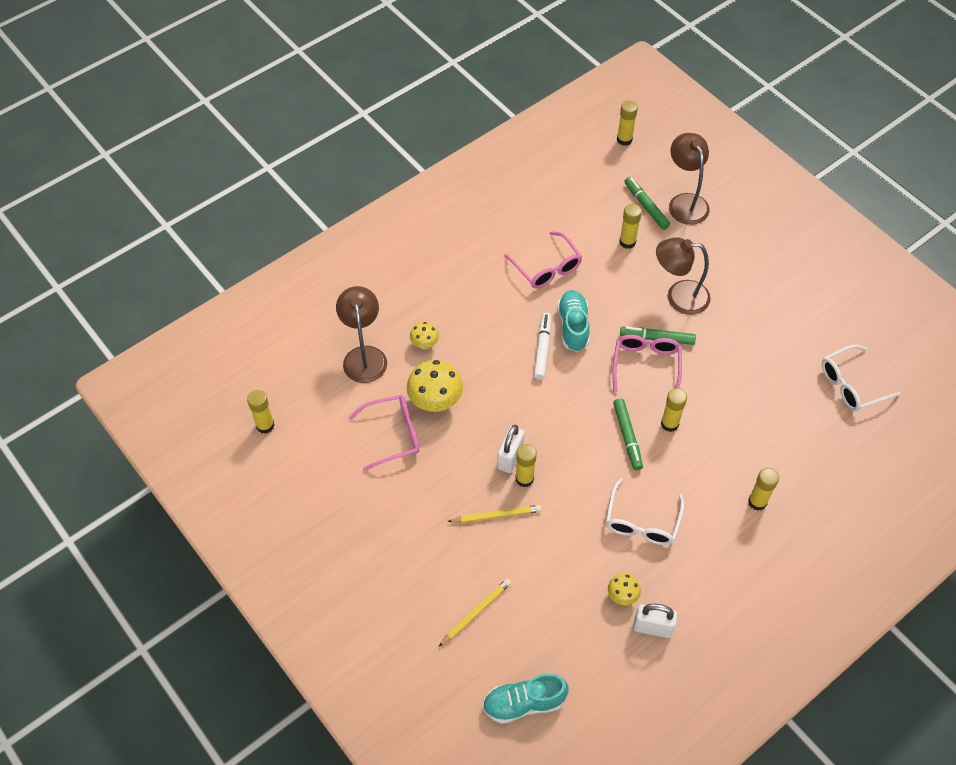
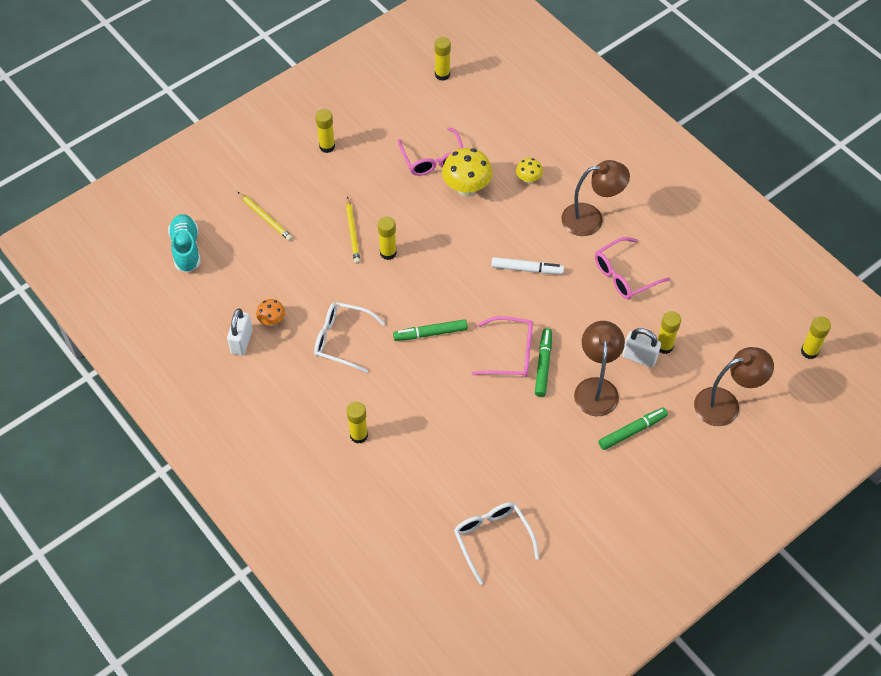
camera: 90 degrees right, 0 degrees up
brown lamp [336,286,387,383] -> brown lamp moved to [561,160,630,236]
white padlock [497,425,525,473] -> white padlock moved to [622,328,661,367]
turquoise shoe [557,290,590,352] -> none
yellow mushroom [608,573,641,606] -> orange mushroom [256,299,285,326]
green marker [624,177,670,230] -> green marker moved to [598,408,668,450]
yellow glue stick [661,388,687,432] -> yellow glue stick moved to [315,109,335,153]

